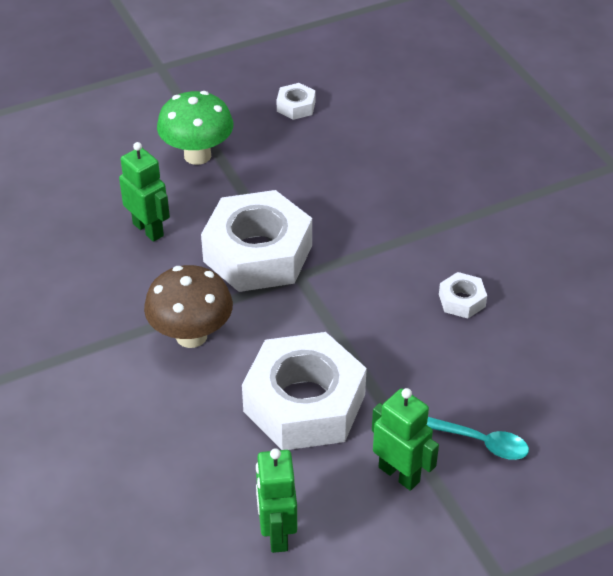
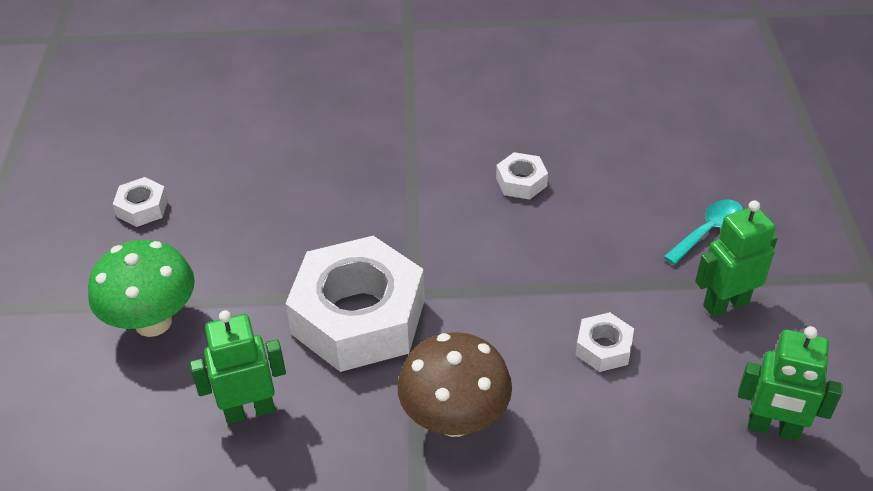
camera: 65 degrees left, 0 degrees up
white nut [242,332,367,450] -> white nut [576,312,634,372], size x0.42

